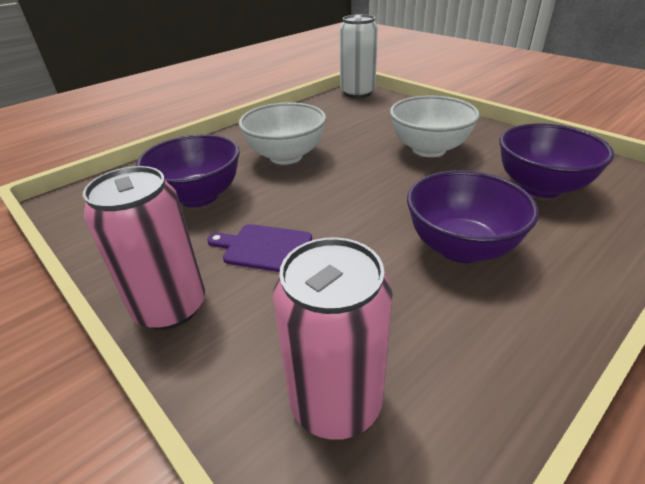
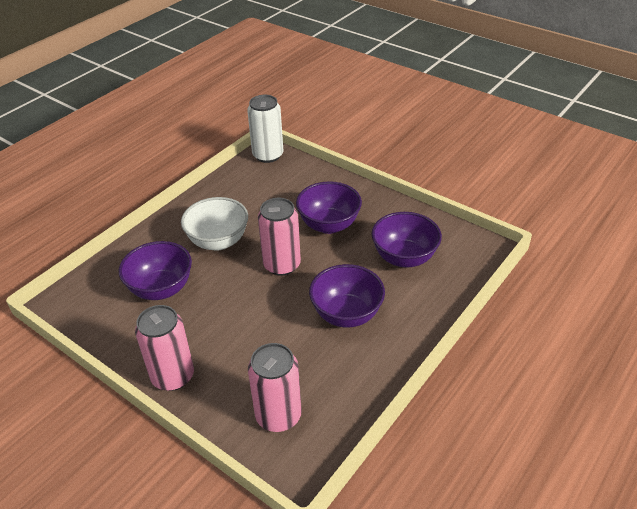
camera: 10 degrees left, 5 degrees up
purple cutting board [207,224,312,272] -> none
white bowl [390,96,480,157] -> purple bowl [296,181,362,234]
none -> pink can [258,198,301,276]

